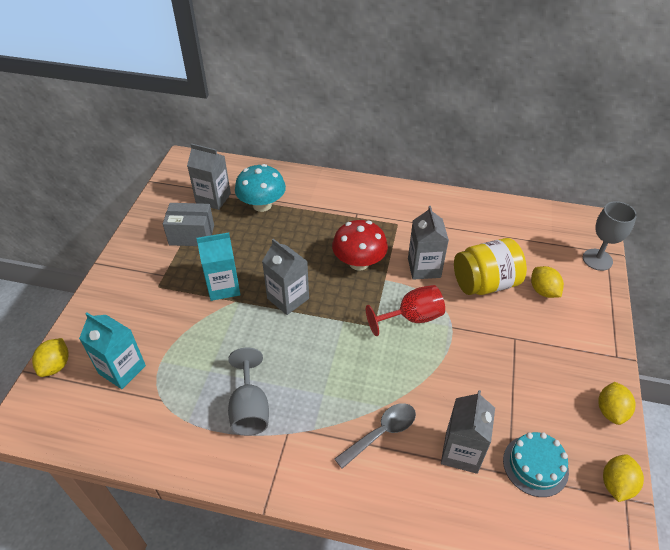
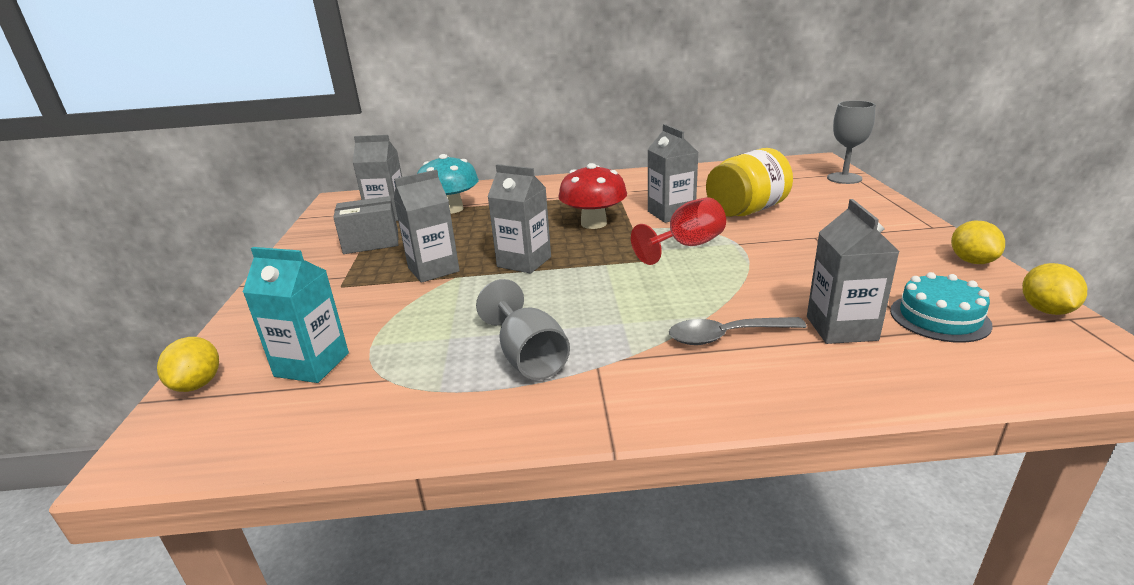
camera: 15 degrees left, 20 degrees down
turquoise carton [196,232,240,301] -> grey carton [394,170,460,283]
grey spoon [334,403,416,469] -> grey spoon turned 135 degrees counterclockwise [669,317,807,345]
yellow lemon [531,266,564,298] -> none

